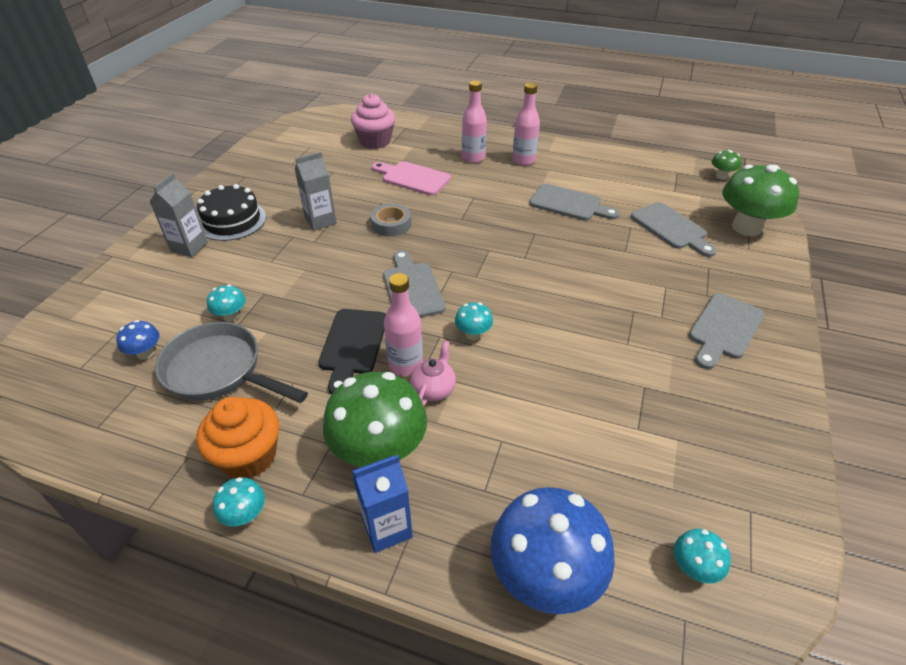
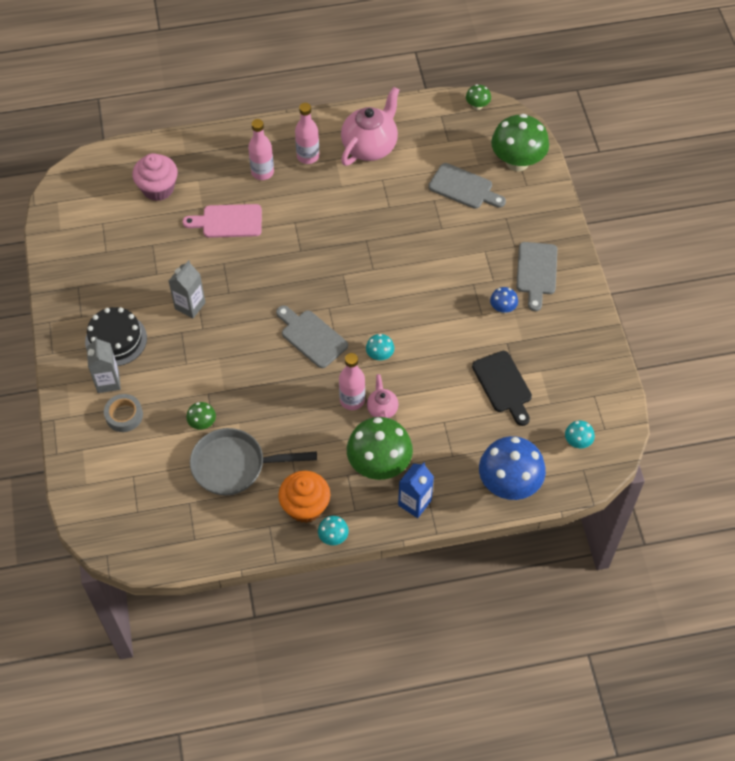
camera: 30 degrees left, 15 degrees up
blue mushroom [116,320,160,360] -> blue mushroom moved to [490,287,518,313]
turquoise mushroom [207,284,246,322] -> green mushroom [186,402,216,430]
black cutting board [318,309,386,394] -> black cutting board moved to [472,351,532,426]
grey tape [371,204,411,237] -> grey tape moved to [104,394,143,432]
grey cutting board [529,184,620,221] -> none
none -> pink teapot [341,87,399,166]

